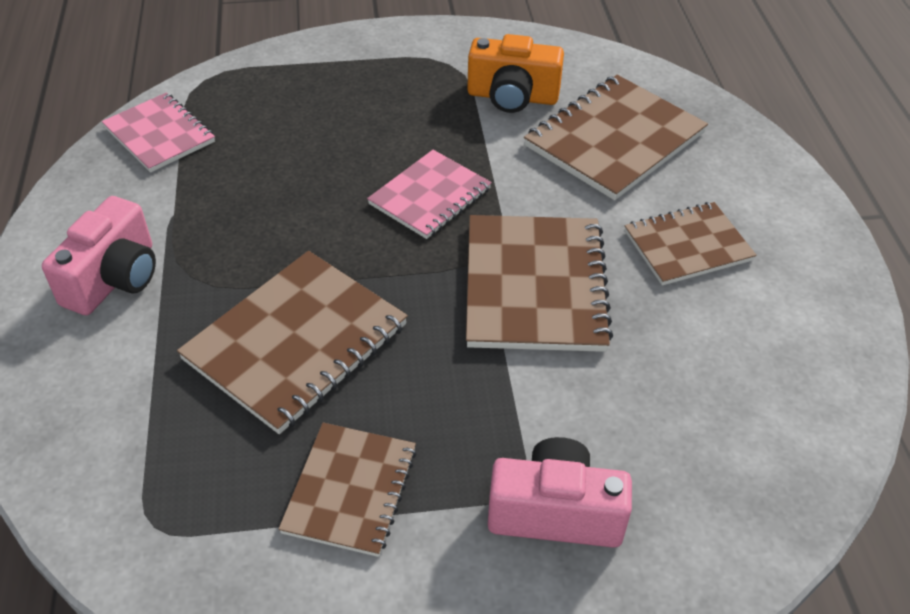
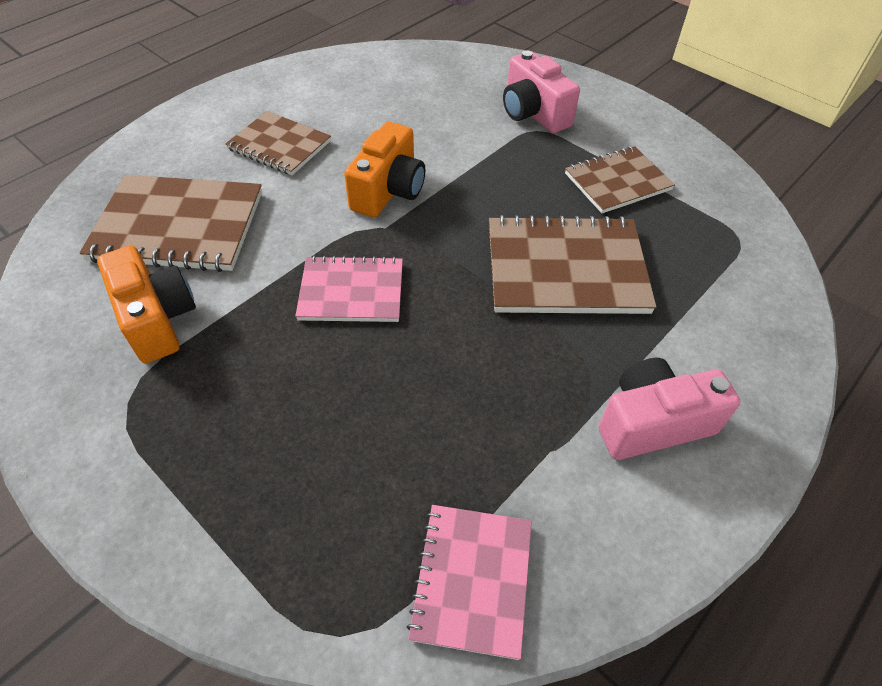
camera: 130 degrees left, 5 degrees up
brown notebook [466,215,613,352] -> orange camera [344,122,425,217]

